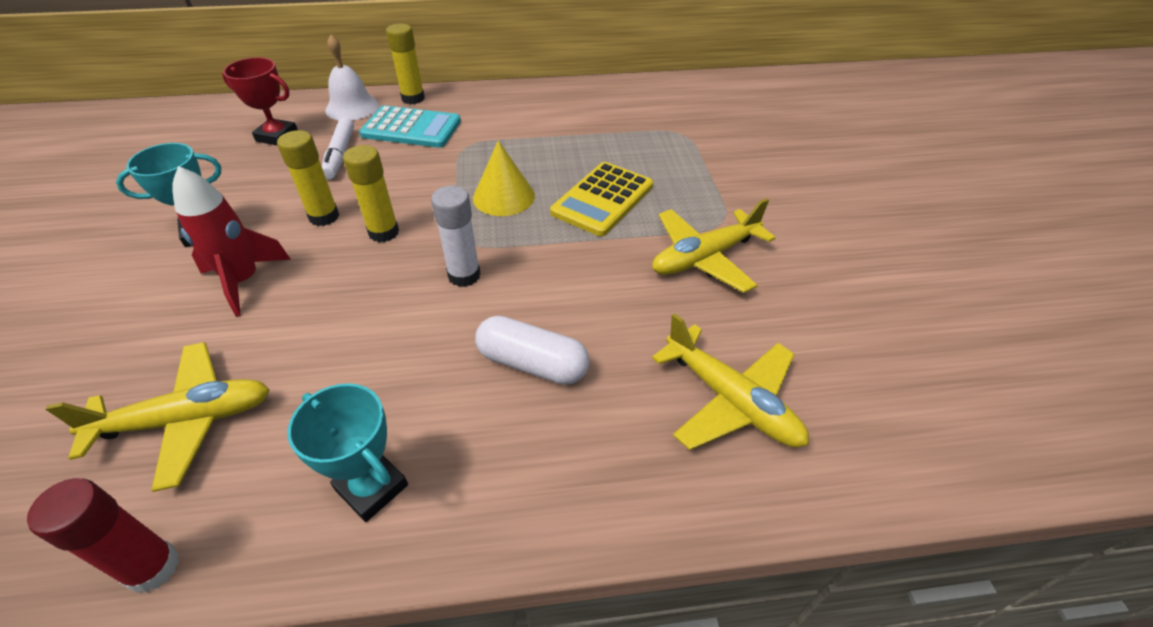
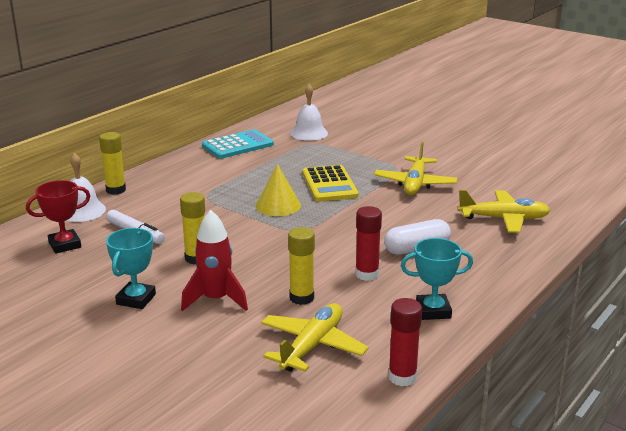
camera: 45 degrees left, 20 degrees down
yellow glue stick [343,145,399,242] -> yellow glue stick moved to [288,227,315,305]
turquoise calculator [359,105,461,148] -> turquoise calculator moved to [202,129,274,159]
white glue stick [431,186,481,287] -> none
none -> white bell [290,84,328,141]
none -> red glue stick [355,206,382,281]

